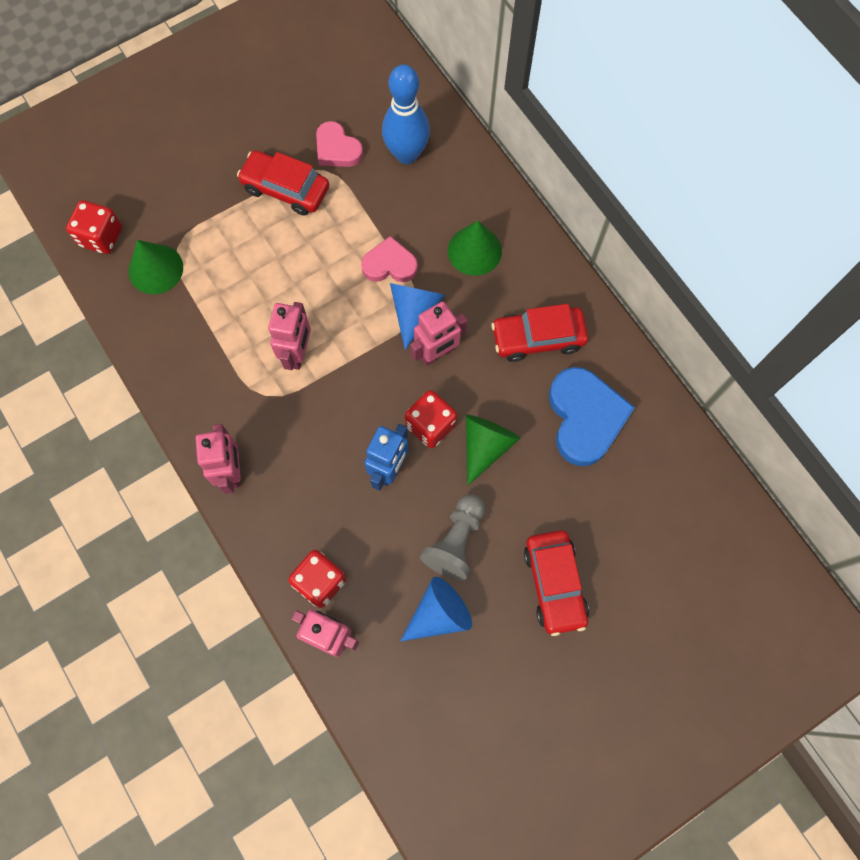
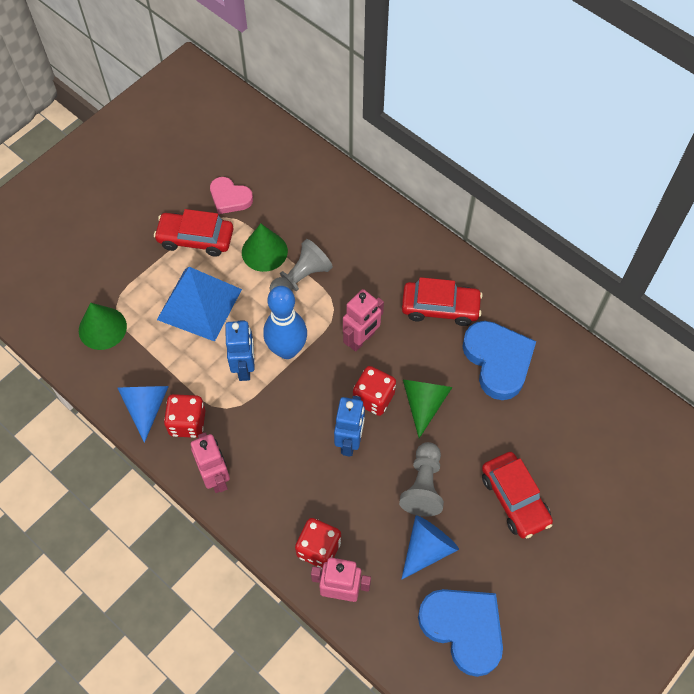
camera: 15 degrees left, 10 degrees down
red dice [66,200,122,254] -> red dice moved to [164,394,205,438]
pink robot [268,302,311,370] -> blue robot [225,320,255,381]
pink heart [361,236,418,282] -> grey pawn [269,239,333,291]
blue bowling pin [382,64,430,164] -> blue bowling pin moved to [263,286,307,359]
blue cone [390,283,445,350] -> blue cone moved to [118,386,169,443]
green cone [448,221,502,276] -> green cone moved to [242,223,288,272]
red car [491,304,588,362] -> red car turned 150 degrees counterclockwise [402,277,483,326]
none -> blue pyramid [157,267,242,342]
none -> blue heart [418,589,503,677]

